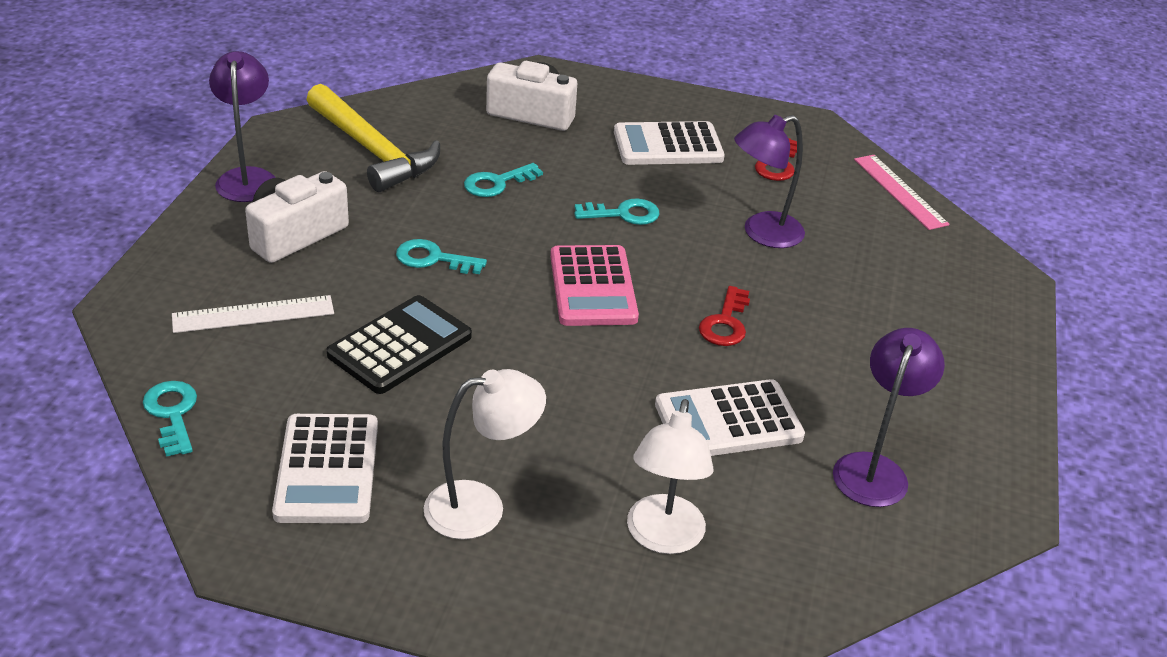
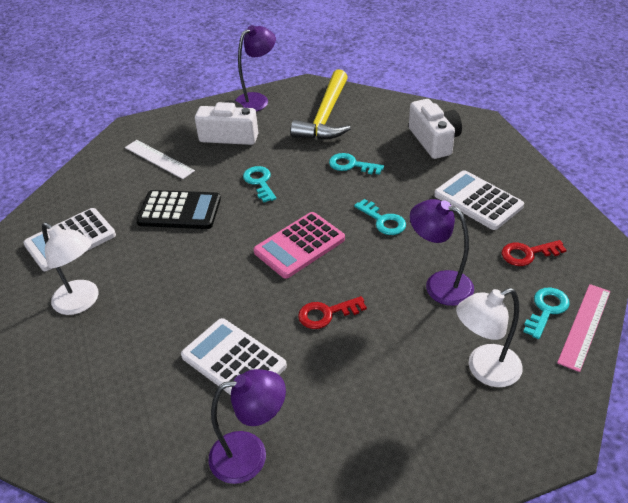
camera: 60 degrees right, 5 degrees up
turquoise key [143,381,197,457] -> turquoise key moved to [523,288,570,339]
white lamp [627,399,714,554] -> white lamp moved to [456,288,523,387]

